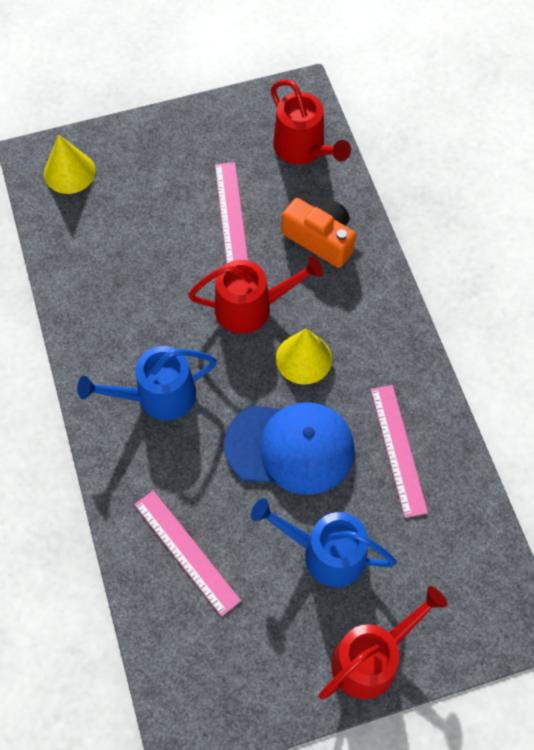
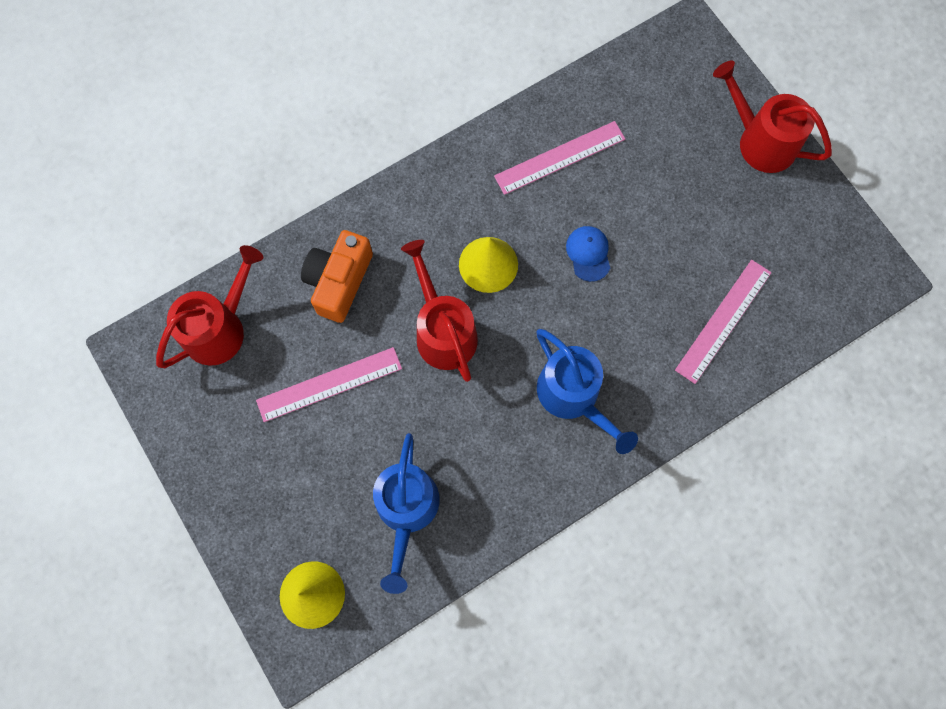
camera: 105 degrees left, 10 degrees up
blue cap [224,402,355,495] -> blue cap [566,226,610,282], size x0.44
blue watering can [251,498,397,587] -> blue watering can moved to [373,433,440,594]

